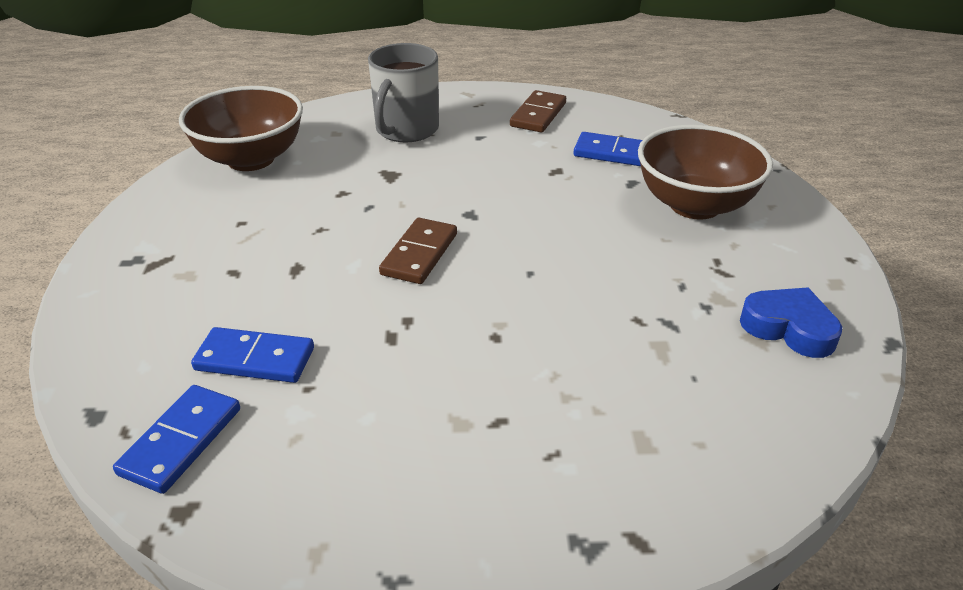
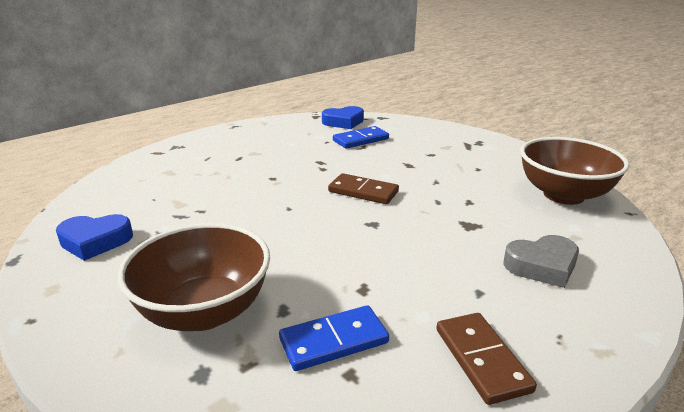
camera: 140 degrees right, 10 degrees down
blue domino [113,385,240,494] -> blue heart [322,106,364,129]
grey mug [368,43,439,142] -> grey heart [503,235,579,288]
brown domino [379,218,457,284] -> brown domino turned 45 degrees counterclockwise [328,173,399,204]

